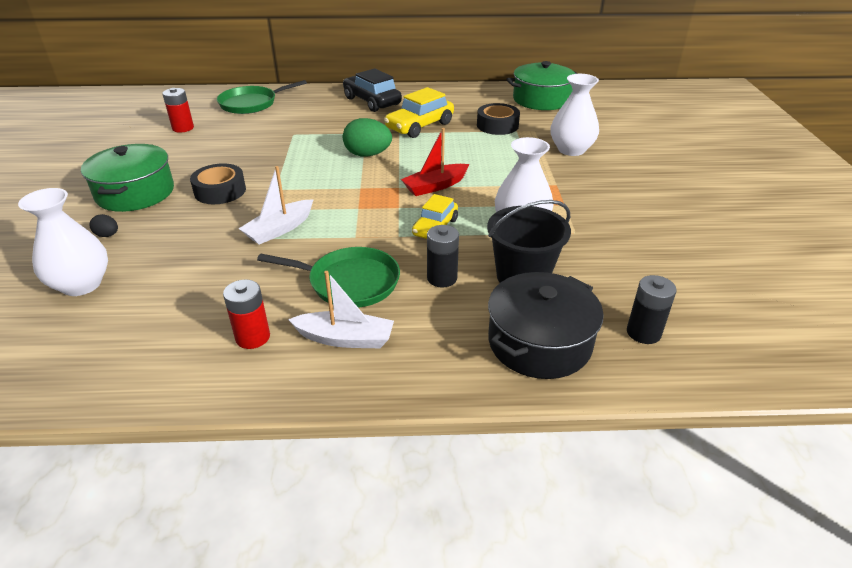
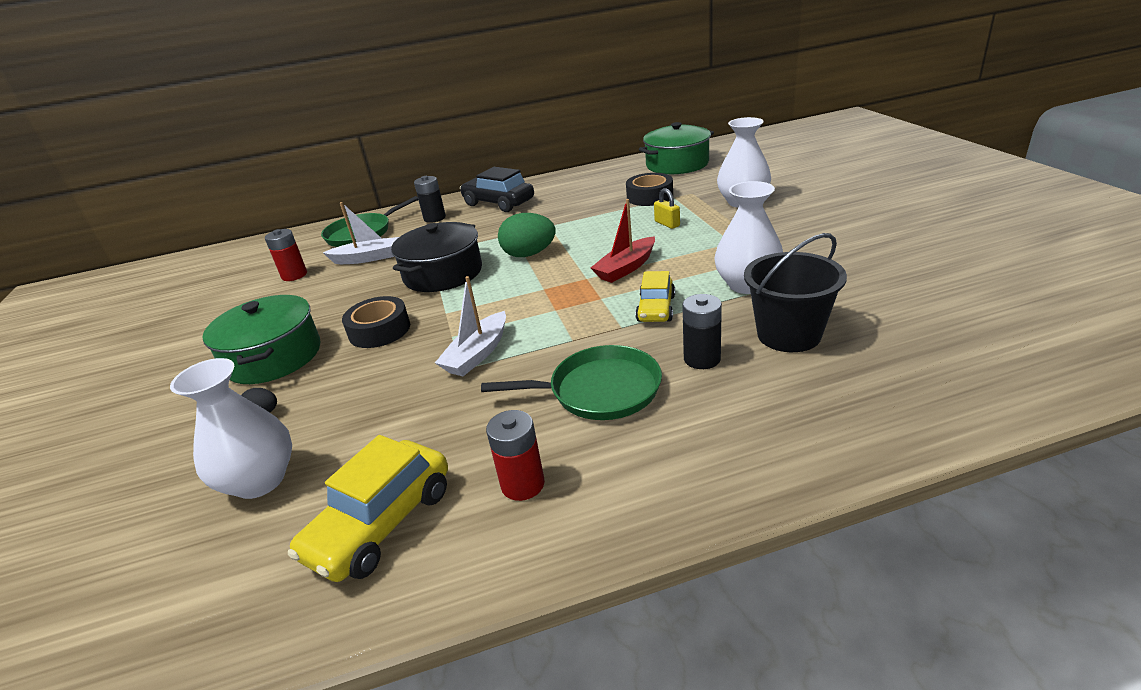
camera: 10 degrees left, 5 degrees down
white boat [288,271,394,348] -> white boat moved to [323,202,399,264]
yellow car [384,87,454,138] -> yellow car moved to [288,435,448,582]
black pot [488,272,604,379] -> black pot moved to [391,222,482,292]
black battery [627,275,677,344] -> black battery moved to [414,176,446,223]
none -> yellow padlock [654,188,680,229]

